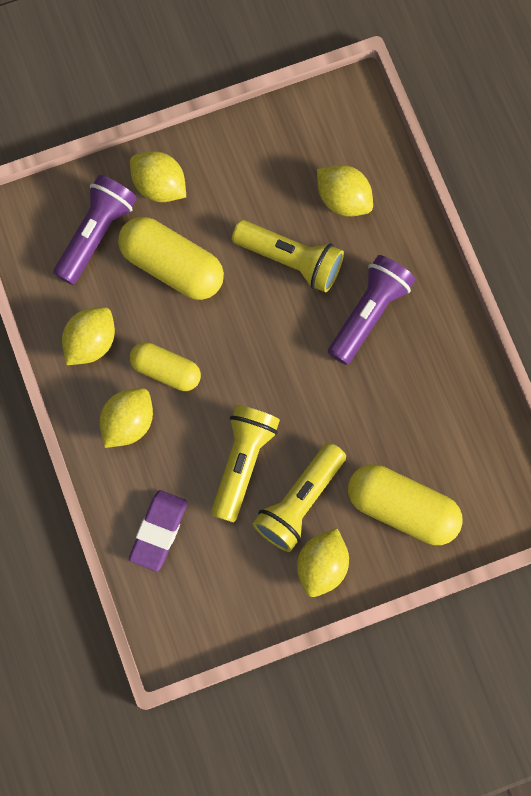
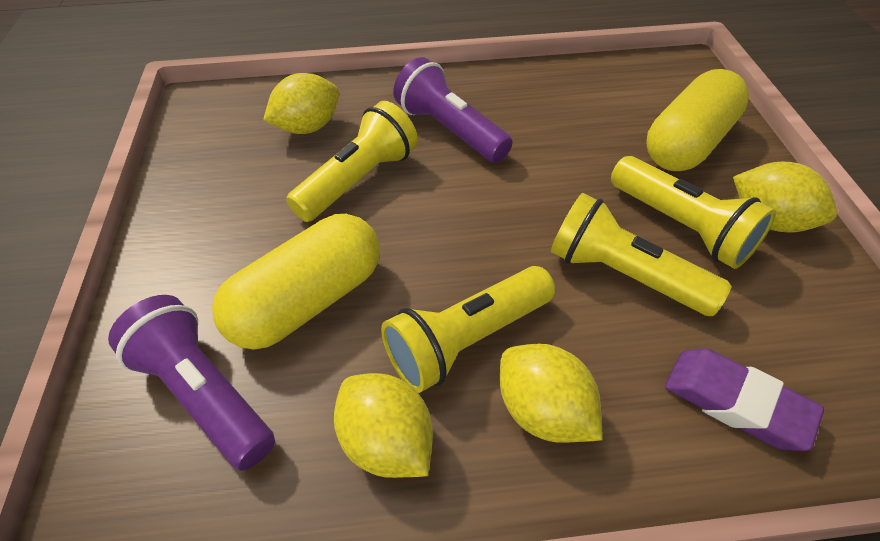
camera: 75 degrees left, 25 degrees down
yellow lemon [130,151,186,202] -> none
yellow capsule [130,342,201,391] -> yellow flashlight [381,266,555,393]

